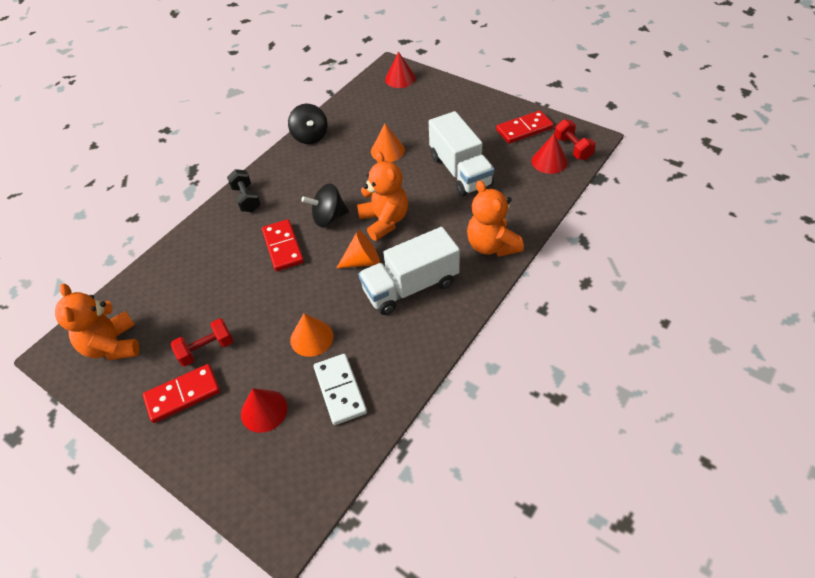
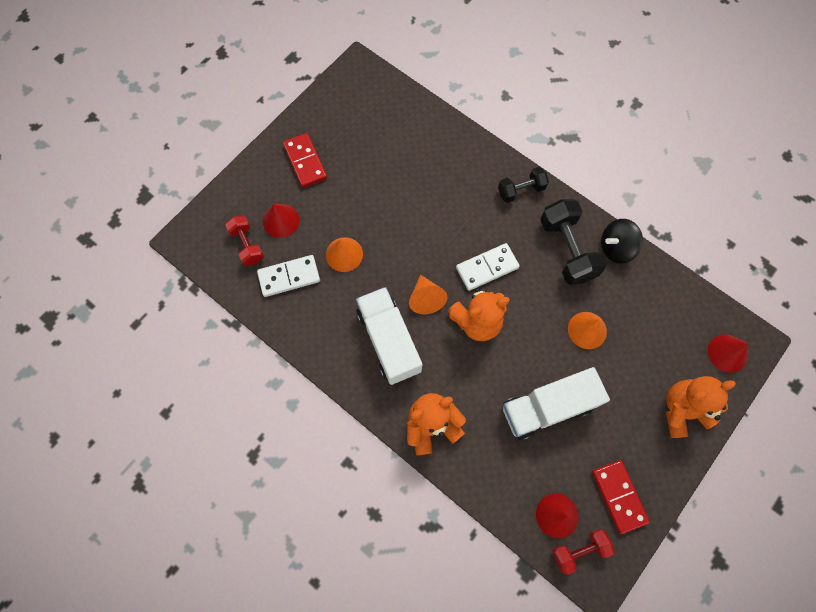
camera: 90 degrees right, 20 degrees up
orange teddy bear [55,284,140,360] -> orange teddy bear moved to [666,376,736,438]
red dumbbell [171,318,234,366] -> red dumbbell moved to [225,215,264,266]
red domino [262,219,304,271] -> none
black spinning top [301,183,349,227] -> white domino [456,243,520,291]
none -> black dumbbell [540,199,606,285]

